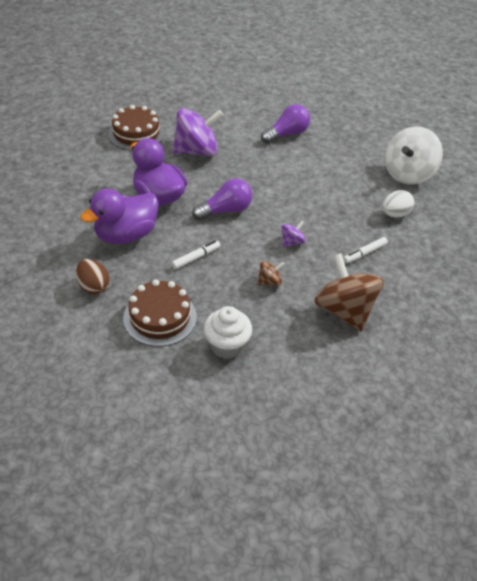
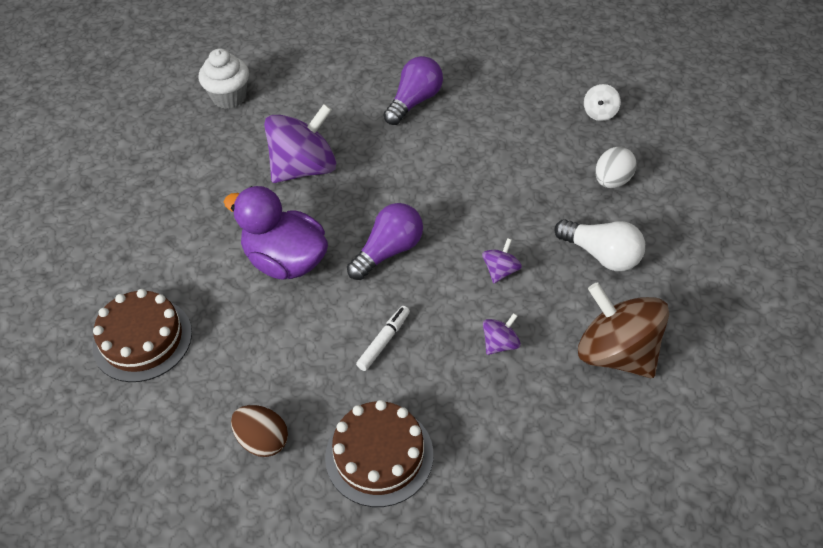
camera: 15 degrees left, 5 degrees up
purple duck [80,189,159,244] -> none
brown cake [108,105,164,151] -> brown cake moved to [93,289,192,382]
white cupcake [204,306,252,359] -> white cupcake moved to [199,48,249,109]
brown spinning top [257,261,285,286] -> purple spinning top [483,313,521,355]
white marker [343,237,388,263] -> white light bulb [554,219,645,271]
white spinning top [385,126,443,185] -> white spinning top [584,84,621,121], size x0.45

